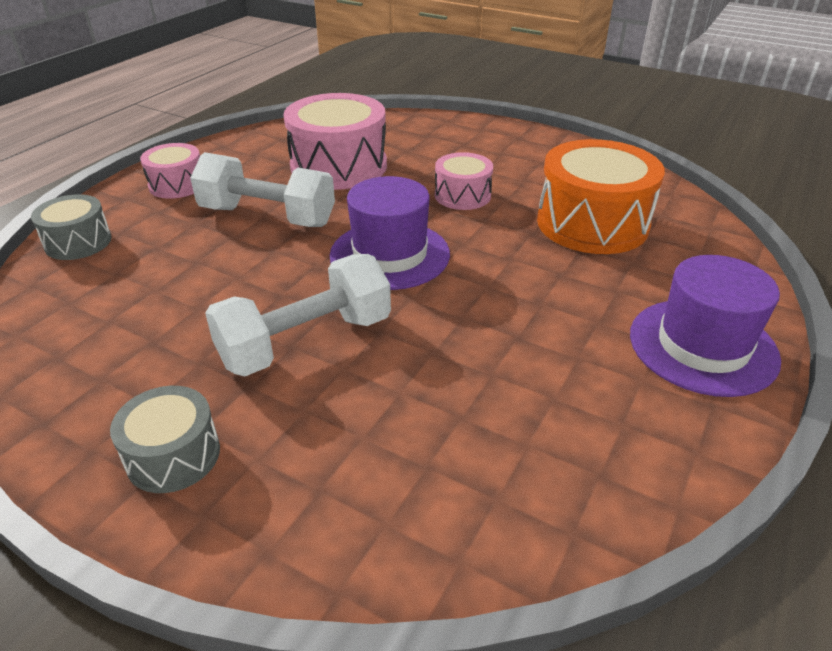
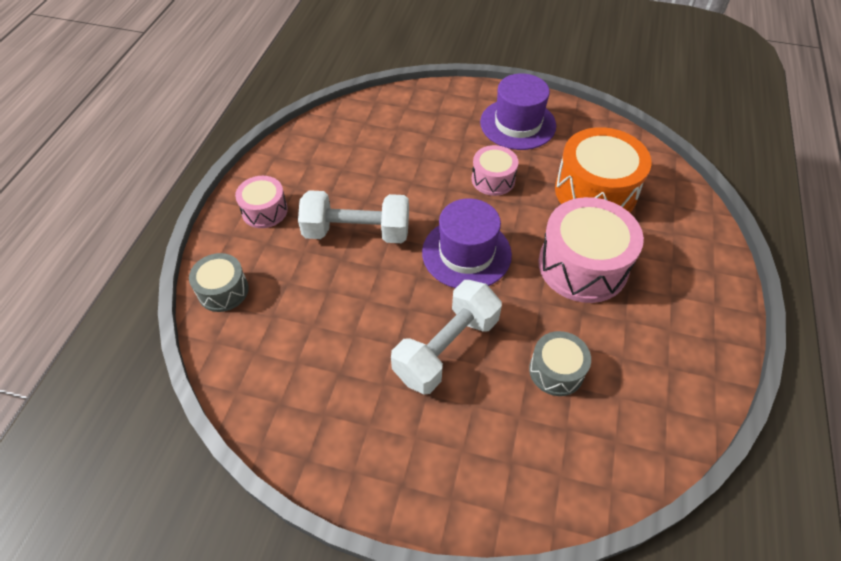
camera: 15 degrees left, 15 degrees up
grey drum [110,386,220,493] -> grey drum moved to [529,331,591,396]
pink drum [284,93,387,190] -> pink drum moved to [538,197,644,303]
purple hat [630,255,781,397] -> purple hat moved to [480,73,556,150]

